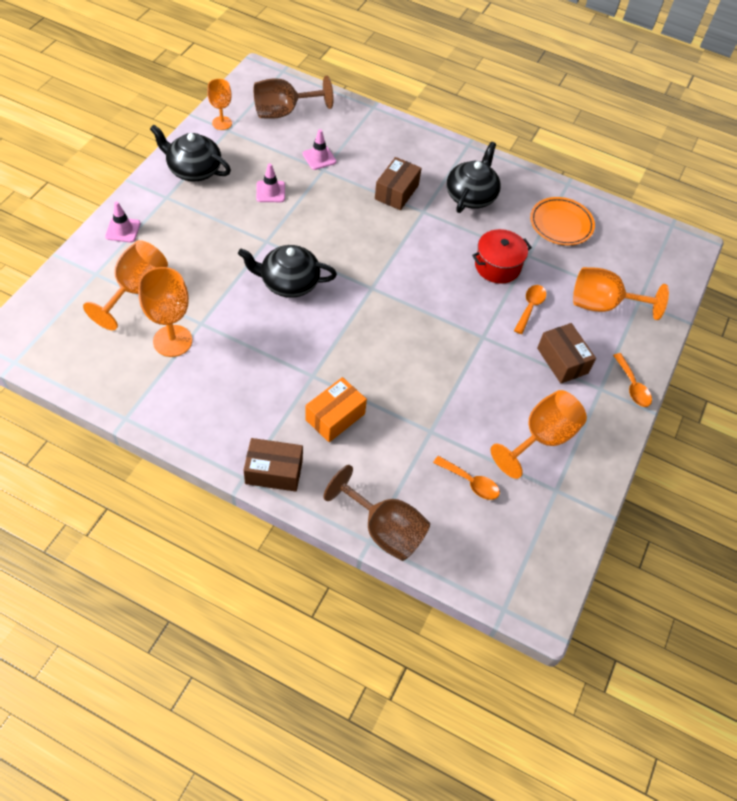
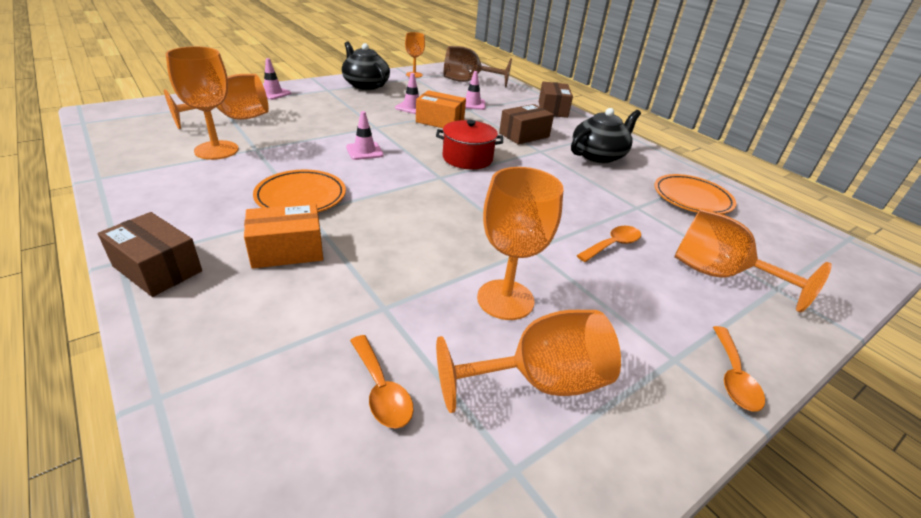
camera: 30 degrees right, 20 degrees down
black teapot [238,245,337,298] -> pink traffic cone [346,111,384,160]
brown goblet [323,465,430,561] -> none
red pot [472,229,532,284] -> red pot moved to [436,120,503,169]
brown box [537,323,596,383] -> brown box moved to [539,81,573,118]
none -> orange plate [253,170,346,212]
none -> orange box [416,90,466,128]
none -> orange goblet [477,167,563,320]

